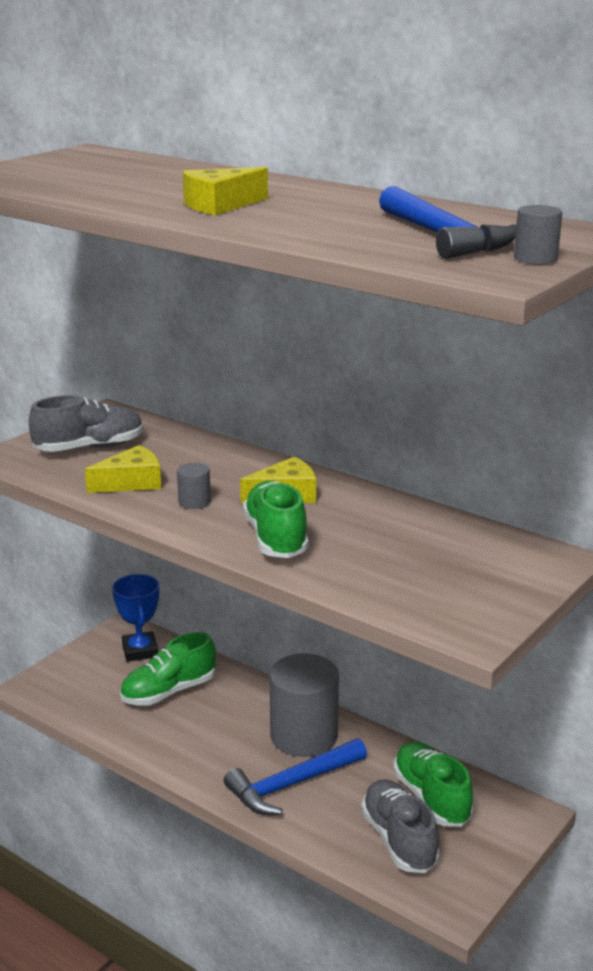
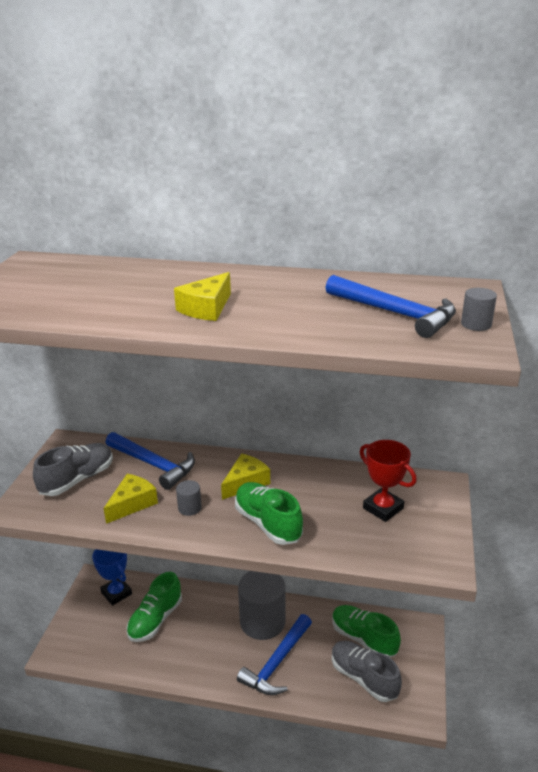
camera: 25 degrees left, 5 degrees up
none -> blue hammer [106,432,195,490]
none -> red trophy [360,440,417,522]

